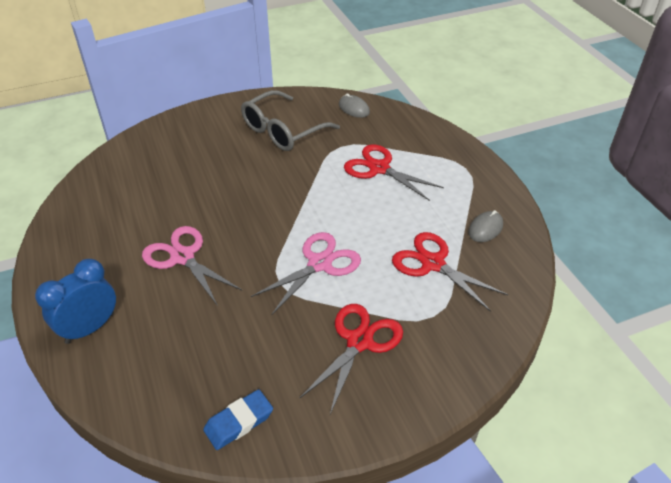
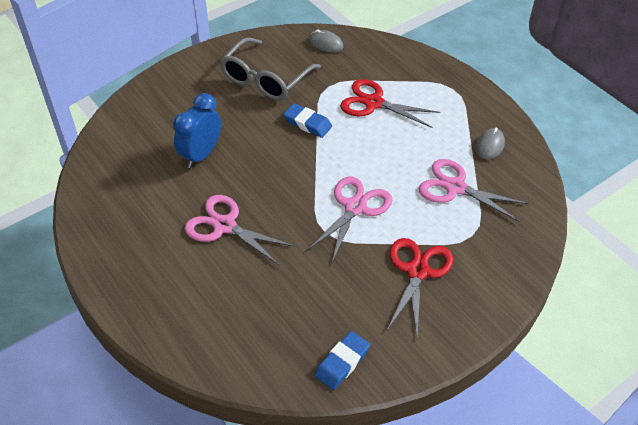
camera: 15 degrees left, 5 degrees up
blue clock [35,259,116,344] -> blue clock moved to [173,93,221,168]
red scissors [392,232,508,312] -> pink scissors [419,159,529,222]
none -> blue eraser [283,103,332,138]

